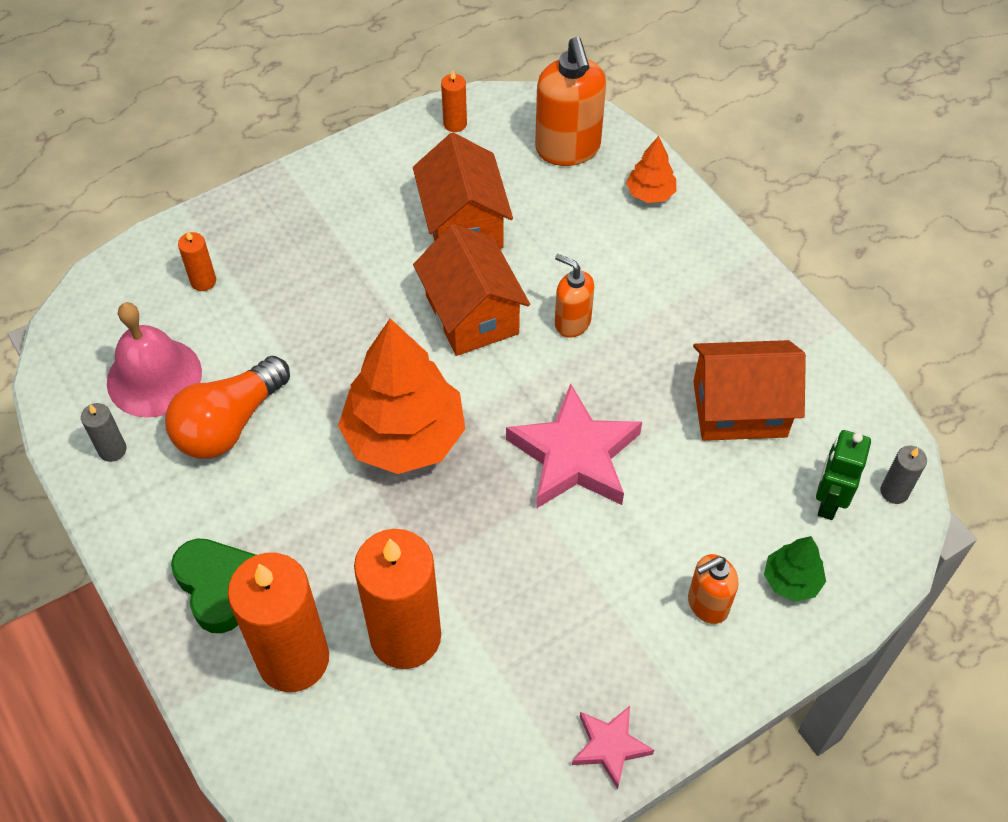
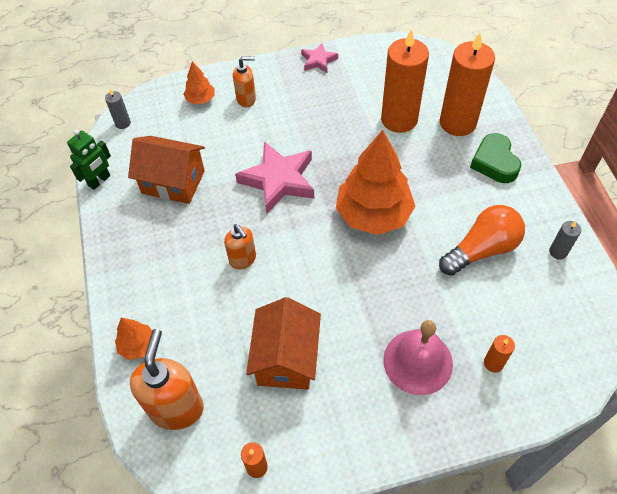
camera: 160 degrees left, 0 degrees up
pink bell [107,302,202,418] -> pink bell moved to [383,320,453,395]
orange house [413,224,530,356] -> none
green tree [764,536,826,602] -> orange tree [183,61,214,105]
green robot [816,430,871,520] -> green robot moved to [67,129,111,190]

